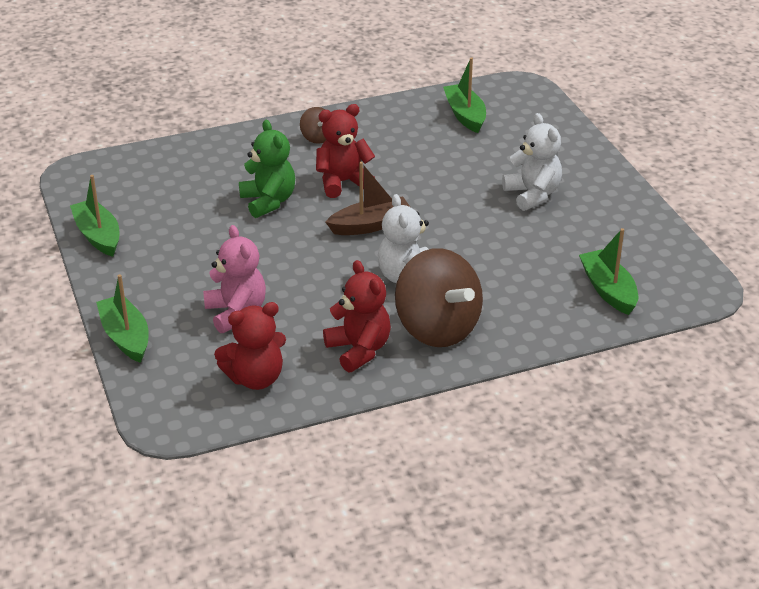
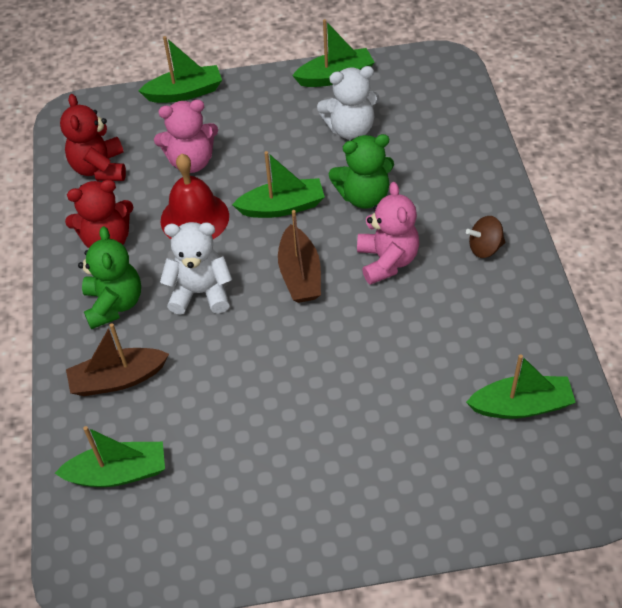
camera: 105 degrees right, 15 degrees up
red teddy bear [316,104,375,198] -> pink teddy bear [357,182,420,285]
brown spinning top [395,248,483,347] -> green teddy bear [78,226,141,329]
white teddy bear [502,113,562,211] -> white teddy bear moved to [317,66,380,140]
none -> brown boat [66,323,169,396]
none -> red bell [161,154,229,239]
none -> green boat [232,151,325,218]

